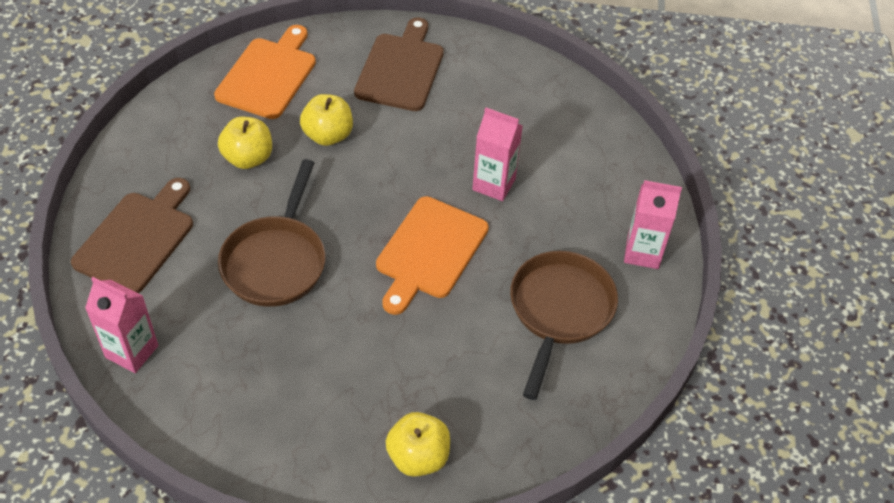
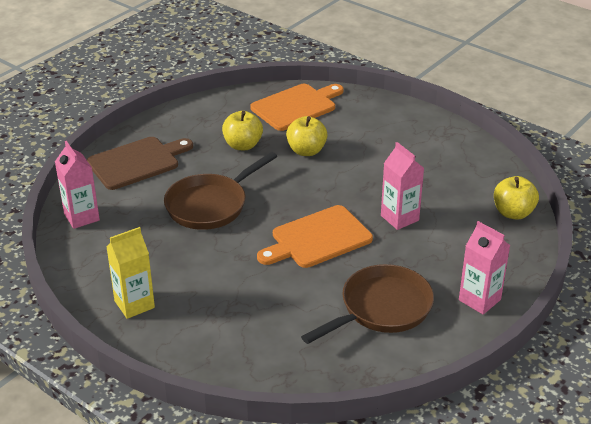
camera: 35 degrees right, 15 degrees down
brown cutting board [354,17,444,111] -> none
yellow apple [385,412,450,477] -> yellow apple moved to [494,176,539,220]
none -> yellow carton [106,227,155,319]

